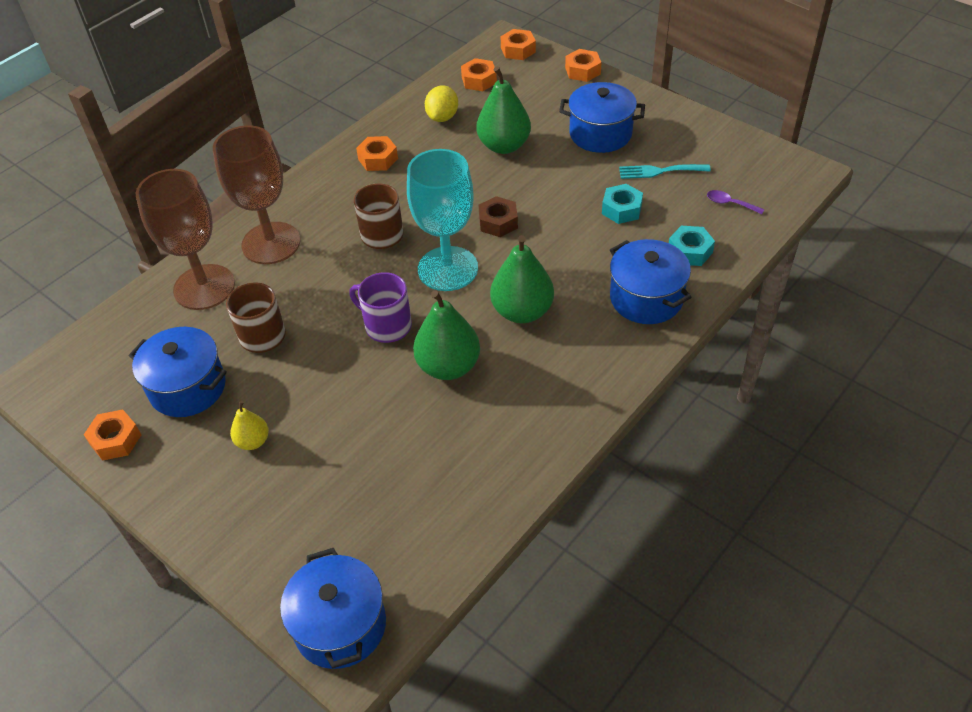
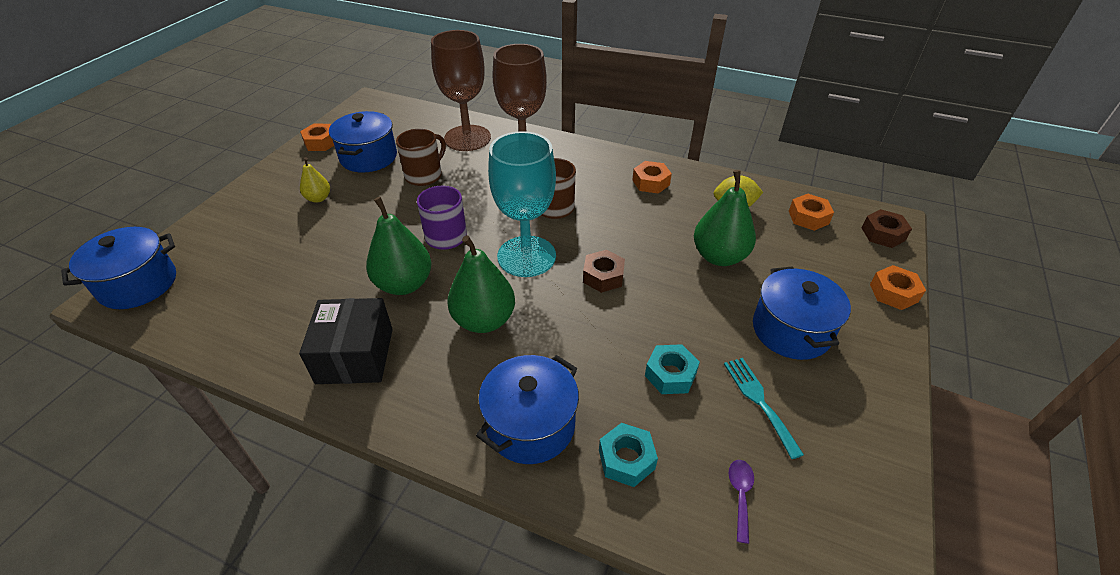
camera: 70 degrees right, 5 degrees down
orange nut [500,29,536,60] -> brown nut [862,209,912,248]
none -> black box [299,298,393,384]

